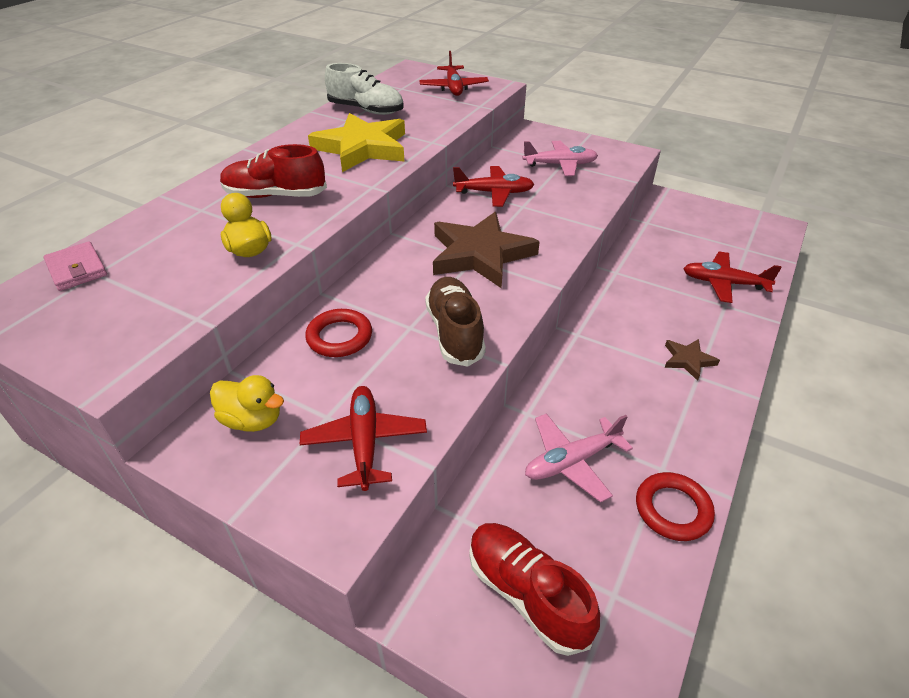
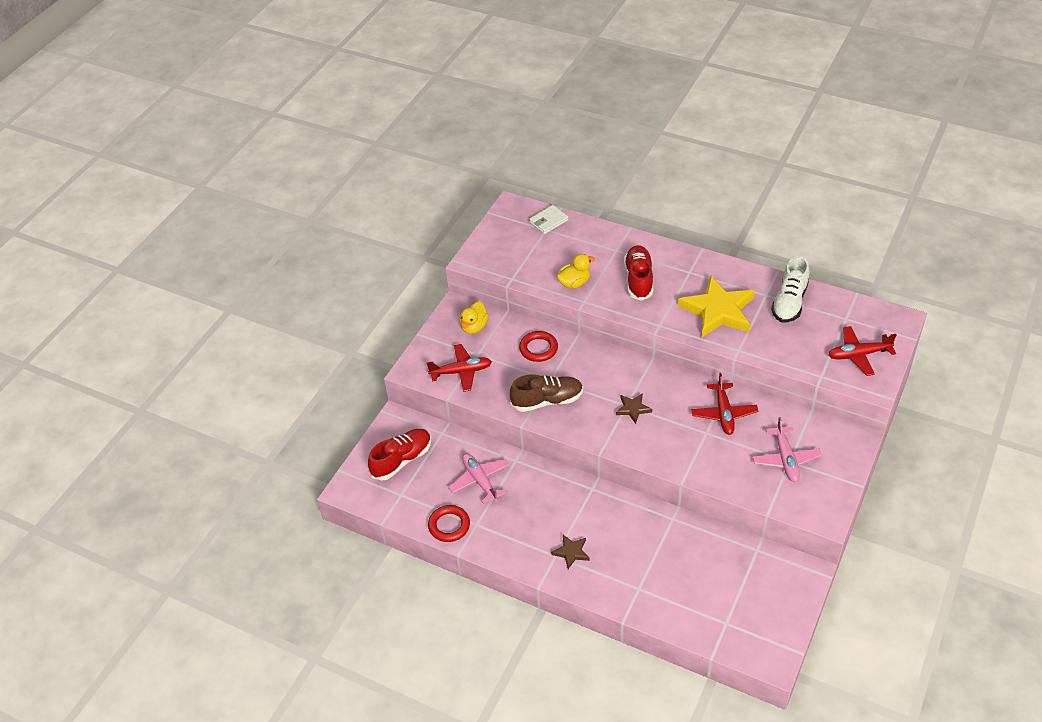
camera: 90 degrees right, 5 degrees up
pink wallet [43,241,107,291] -> white wallet [529,205,568,234]
brown star [433,212,540,289] -> brown star [616,393,652,424], size x0.46
red plane [683,251,782,303] -> none

